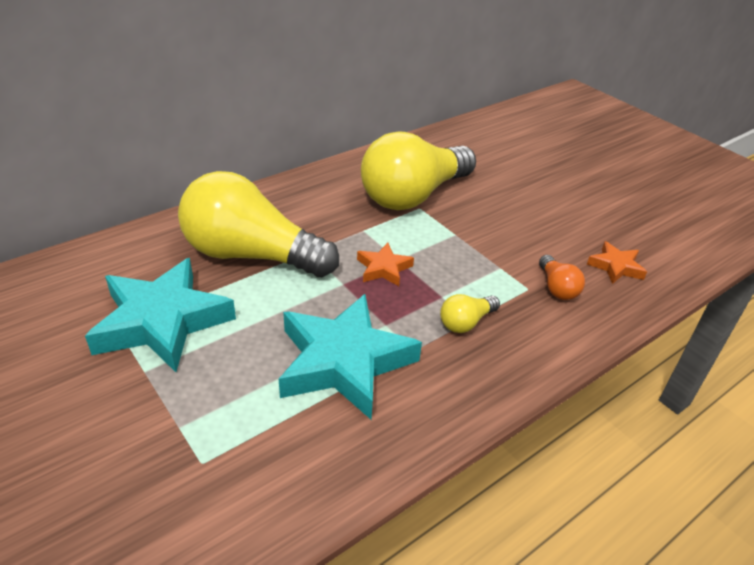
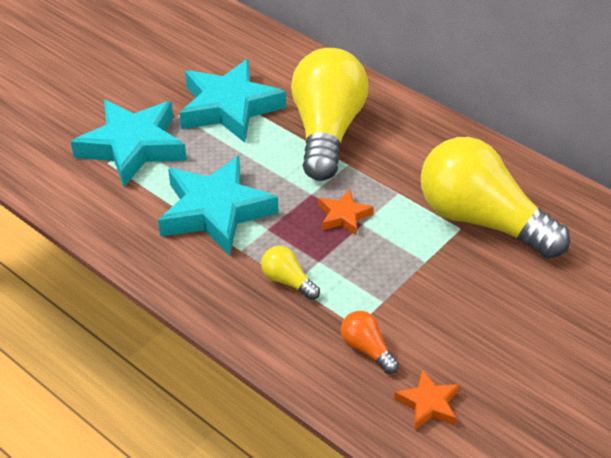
camera: 80 degrees right, 5 degrees up
orange light bulb [539,255,585,300] -> orange light bulb turned 75 degrees clockwise [341,311,399,374]
none -> turquoise star [71,100,187,187]

